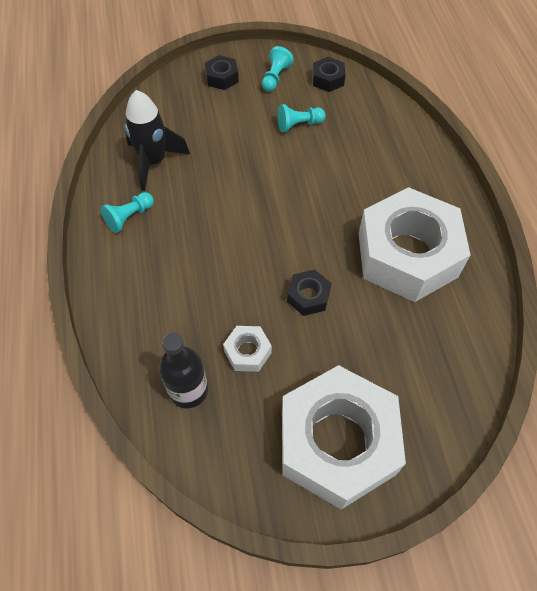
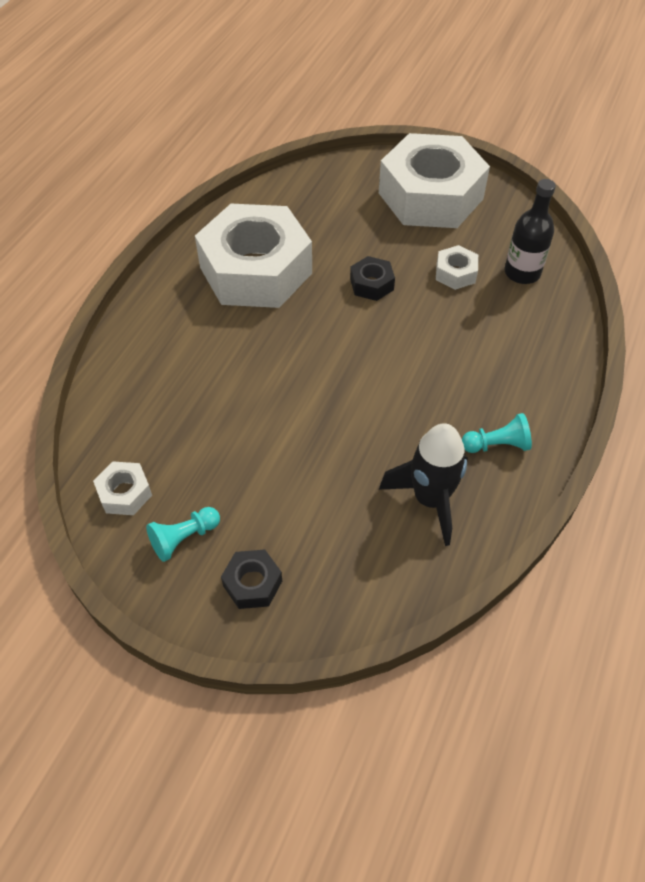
camera: 145 degrees left, 5 degrees down
turquoise pawn [277,104,326,132] -> none
black nut [312,57,346,92] -> white nut [93,461,152,515]

